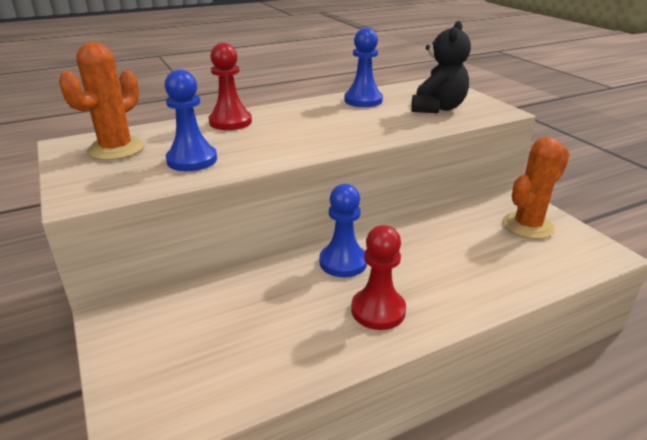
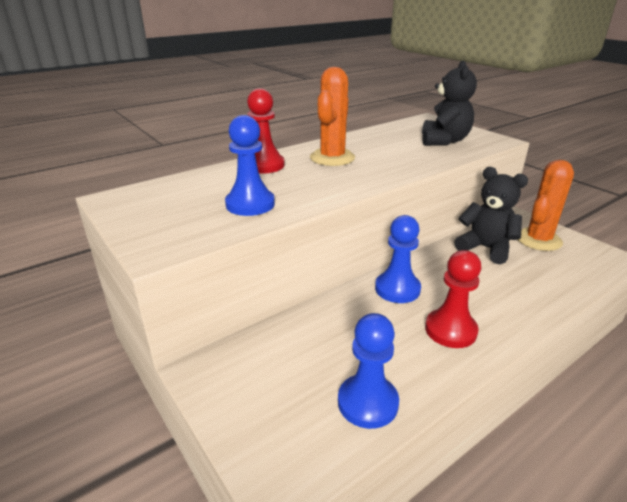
camera: 10 degrees left, 0 degrees up
orange cactus [59,42,144,160] -> orange cactus moved to [310,67,355,166]
blue pawn [344,28,383,107] -> blue pawn moved to [338,313,399,429]
none -> black teddy bear [454,167,528,264]

